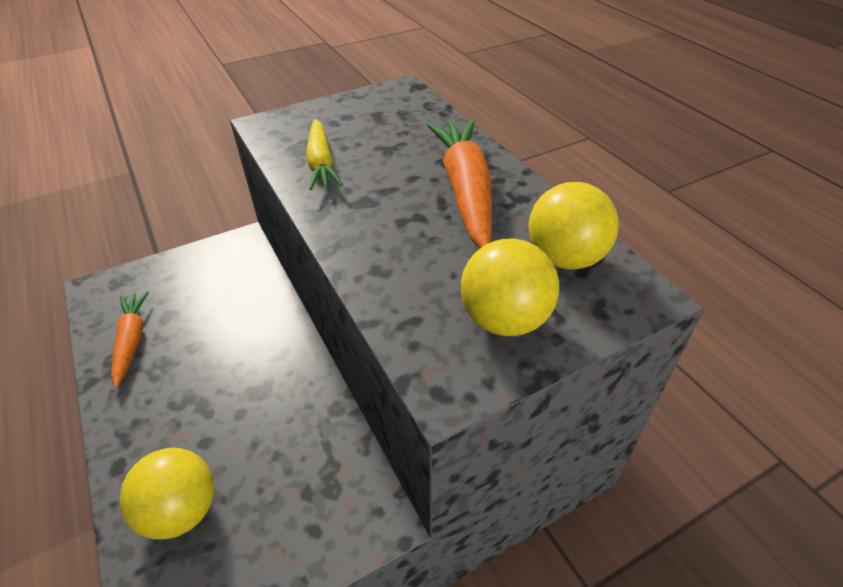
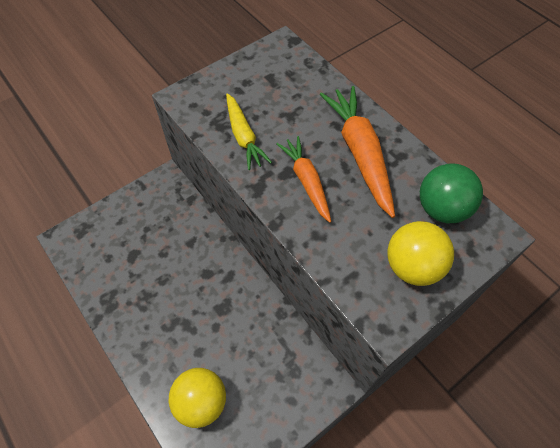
camera: 10 degrees left, 15 degrees up
orange carrot [111,291,149,388] -> orange carrot moved to [276,136,331,223]
yellow ball [529,182,619,270] -> green ball [420,164,483,223]

